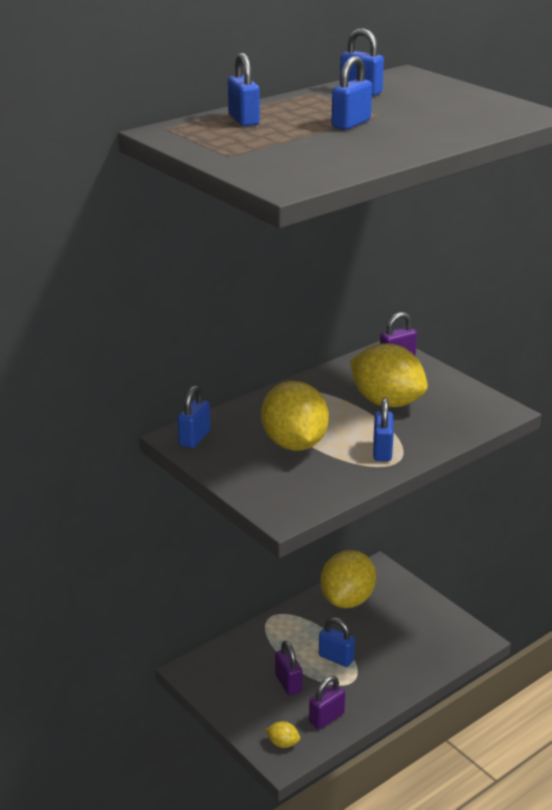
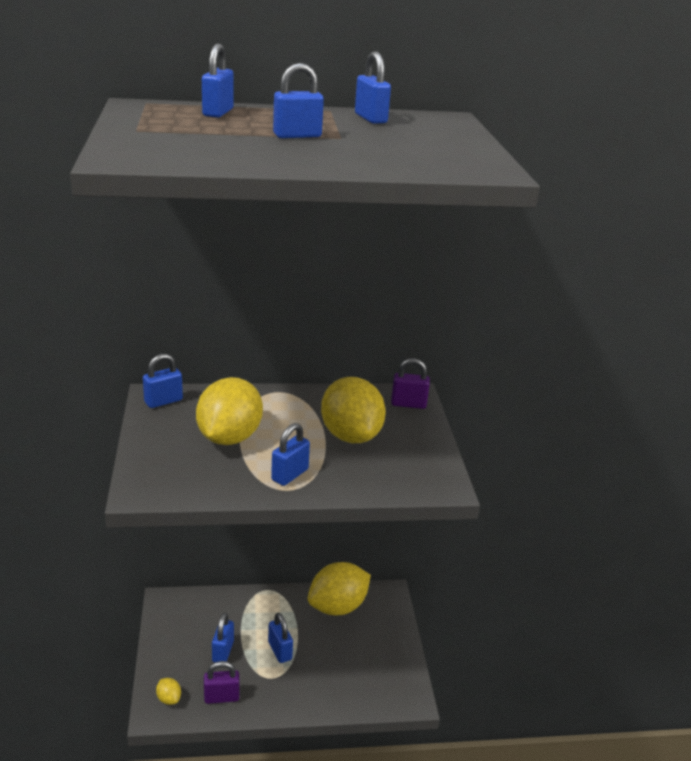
camera: 30 degrees right, 0 degrees up
purple padlock [275,641,302,696] -> blue padlock [212,613,234,663]

